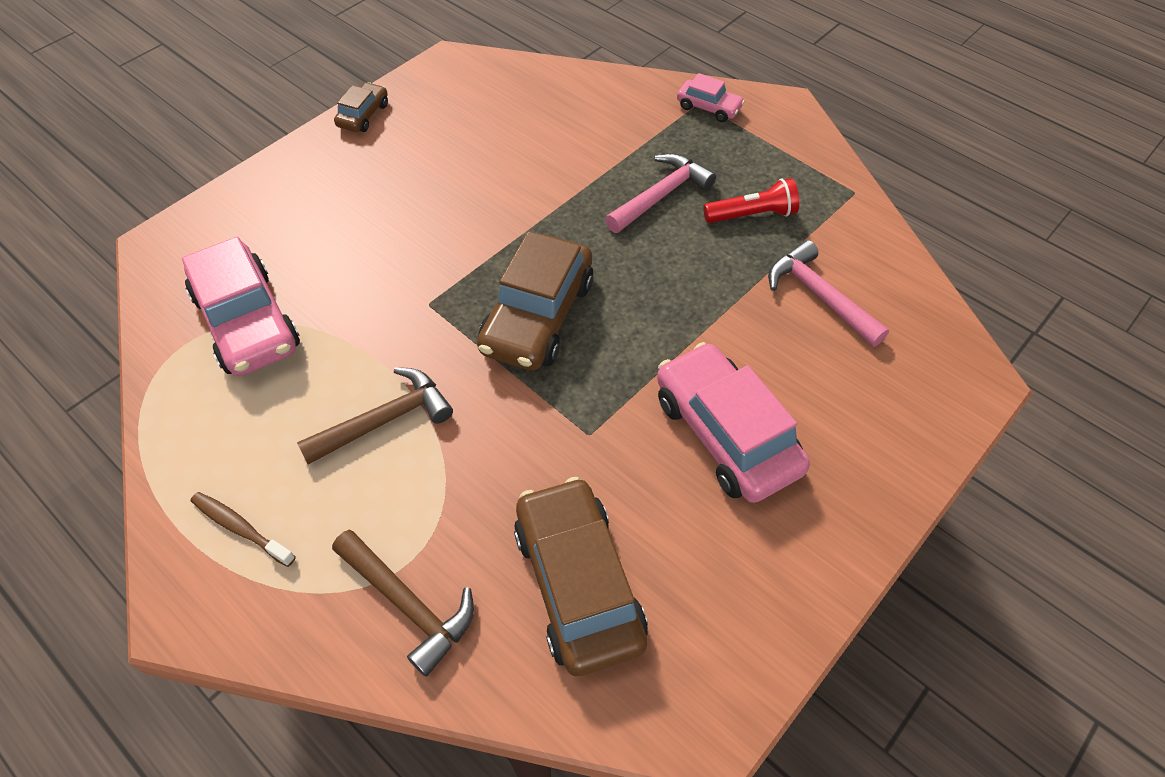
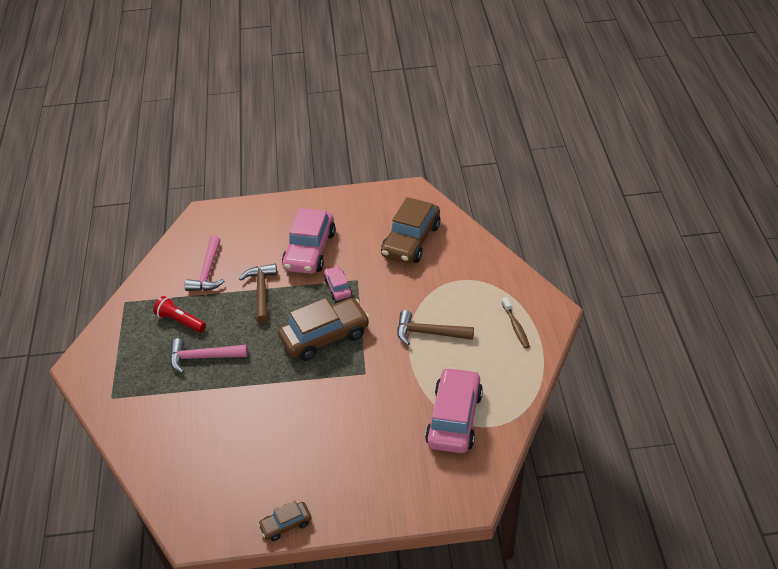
camera: 135 degrees left, 10 degrees down
brown hammer [332,530,474,677] -> brown hammer moved to [239,264,277,324]
pink car [677,73,745,122] -> pink car moved to [324,266,352,300]

